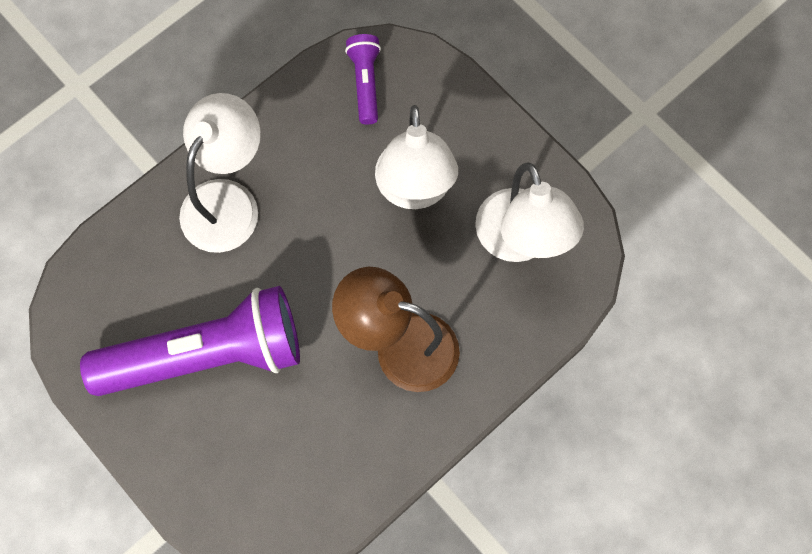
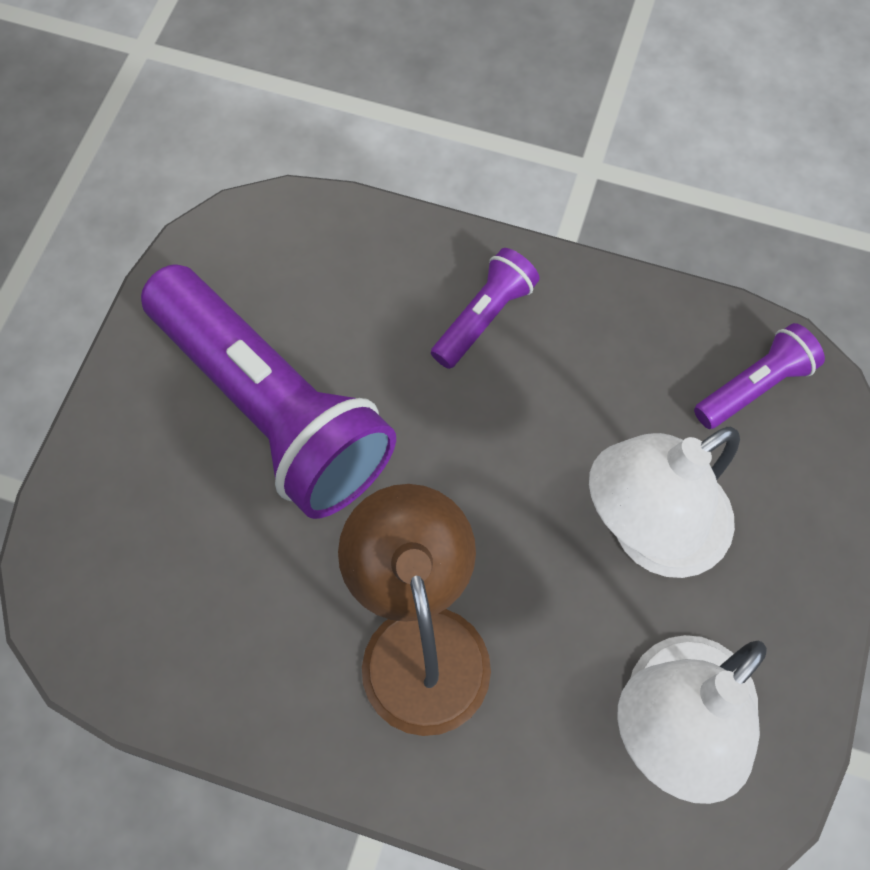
camera: 60 degrees right, 5 degrees down
white lamp [179,93,261,253] -> purple flashlight [431,248,540,369]

